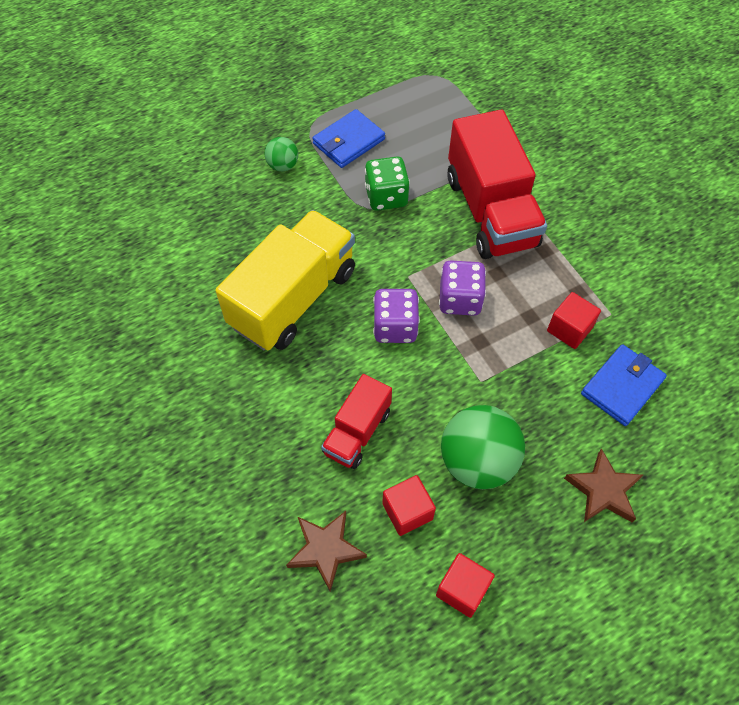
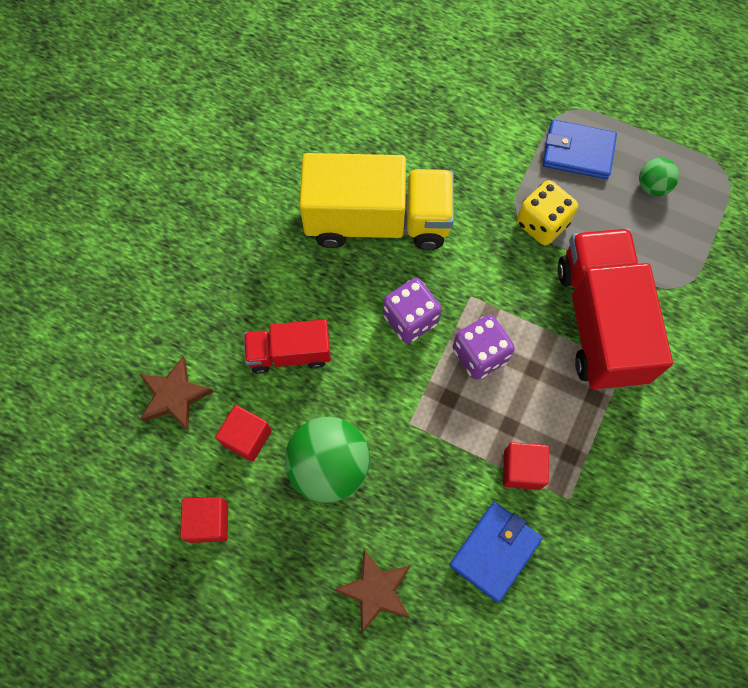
camera: 55 degrees right, 10 degrees up
green ball [265,137,298,171] -> green ball moved to [639,158,679,196]
green dice [365,156,410,211] -> yellow dice [517,180,578,245]
red truck [448,110,547,259] -> red truck turned 135 degrees clockwise [557,228,673,390]
blue wallet [581,344,667,426] -> blue wallet turned 60 degrees counterclockwise [449,502,543,602]

